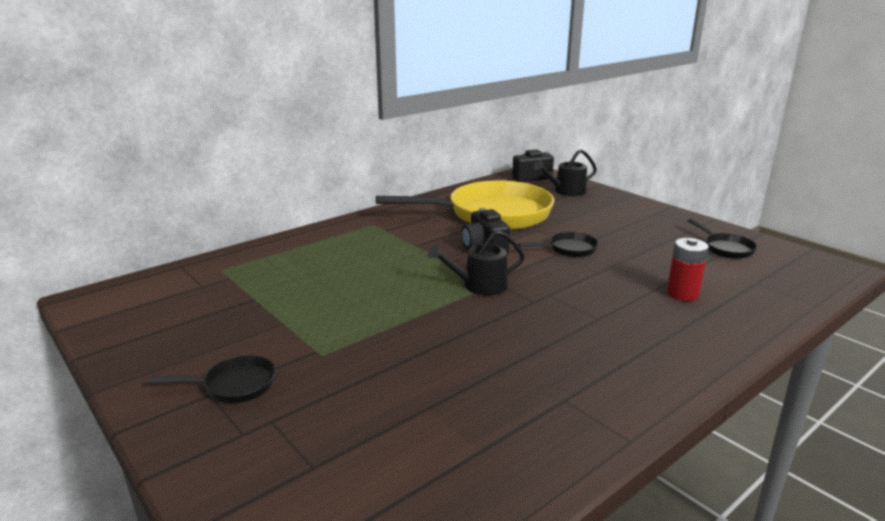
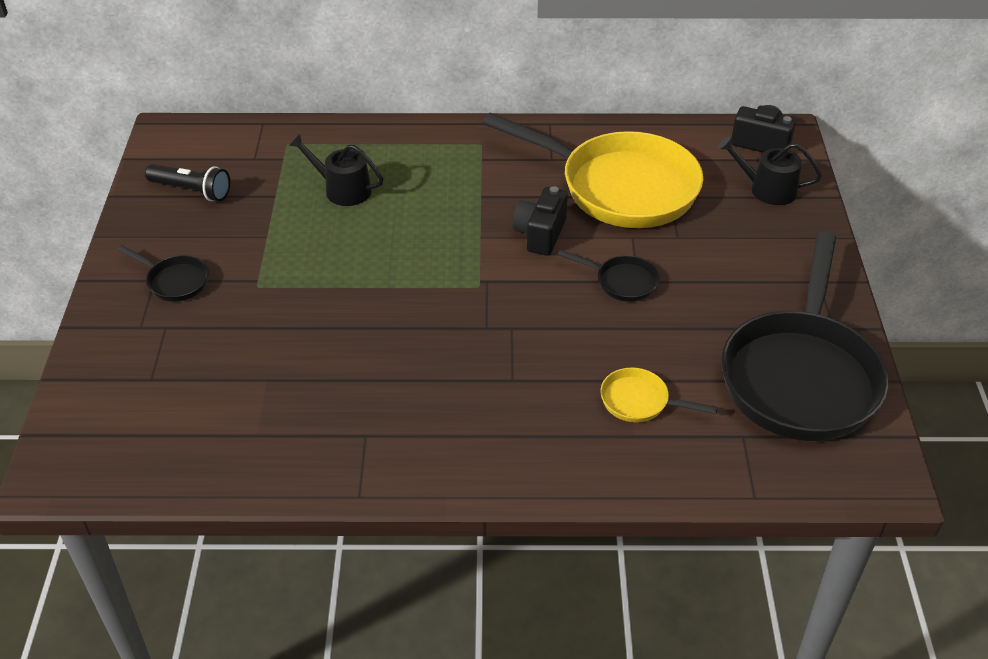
camera: 40 degrees right, 20 degrees up
black watering can [428,230,525,295] -> black watering can moved to [289,134,383,206]
red battery [667,238,709,301] -> yellow pan [601,367,718,423]
black pan [687,218,757,259] -> black pan [721,231,888,441], size x2.41
none -> black flashlight [145,164,230,201]

